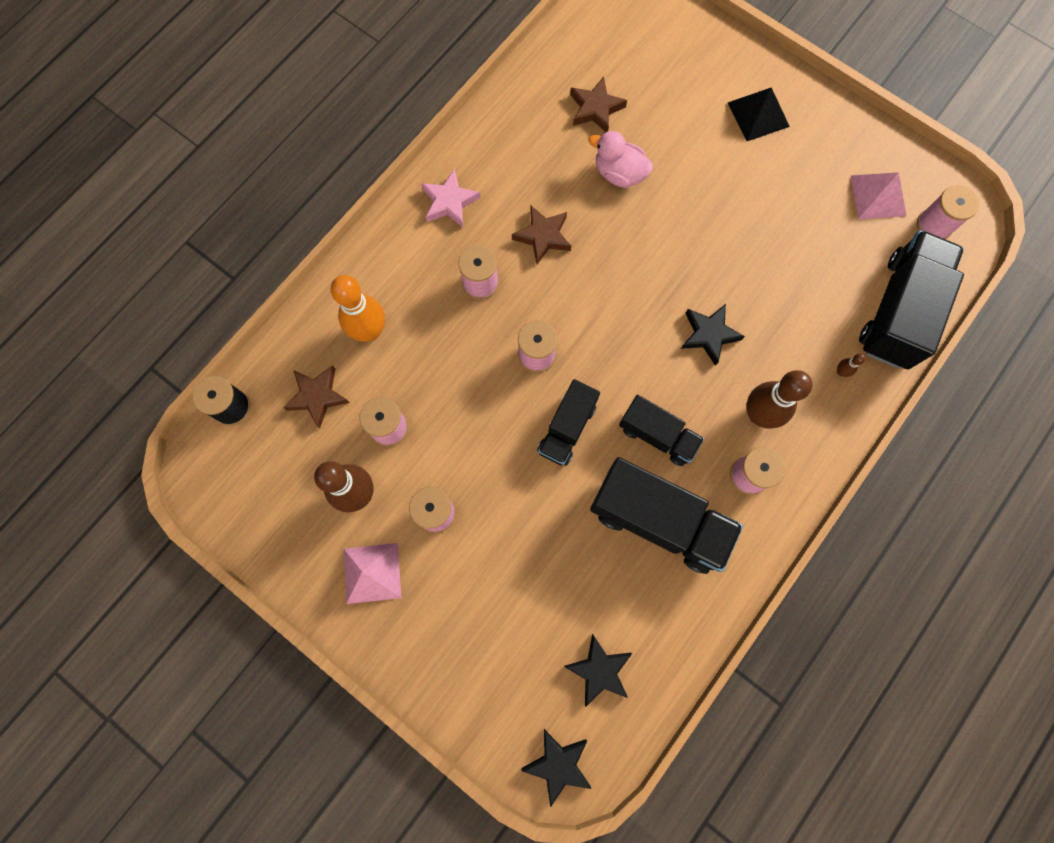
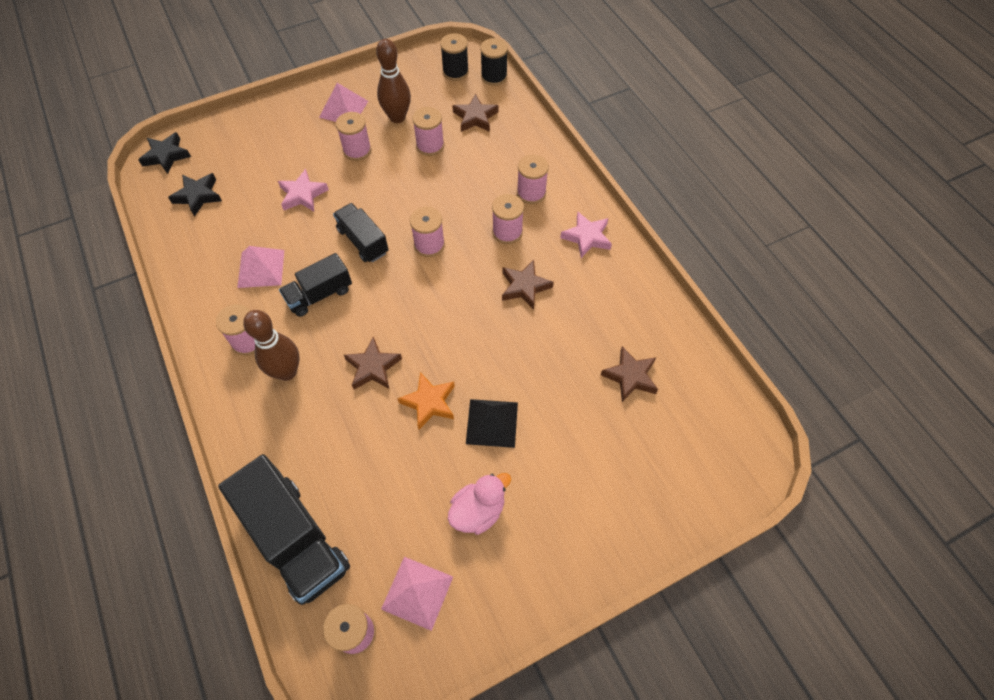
camera: 115 degrees right, 15 degrees down
orange bowling pin [331,275,385,342] -> none
pink duck [588,131,653,188] -> pink duck moved to [448,473,511,535]
black truck [590,457,743,574] -> pink pyramid [237,246,284,288]
black star [681,304,745,366] -> brown star [344,336,402,389]
black pyramid [728,87,790,141] -> black pyramid moved to [466,399,518,448]
brown bowling pin [837,353,866,377] -> none
none -> pink star [278,169,329,212]
none -> orange star [397,372,455,430]
none -> black spool [440,33,469,81]
none -> pink spool [517,154,549,204]

